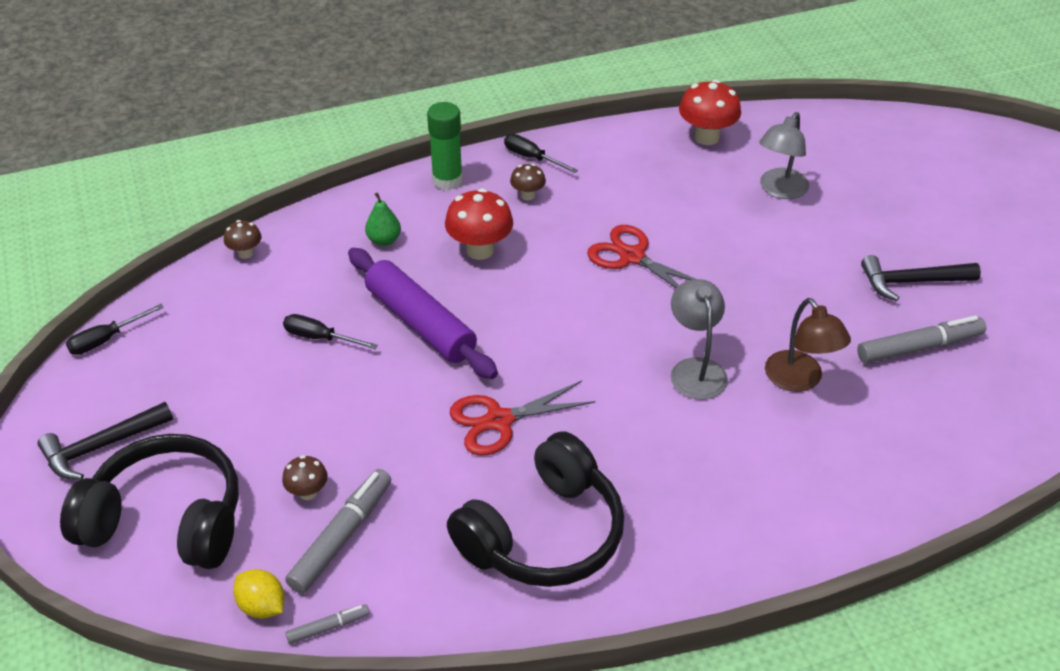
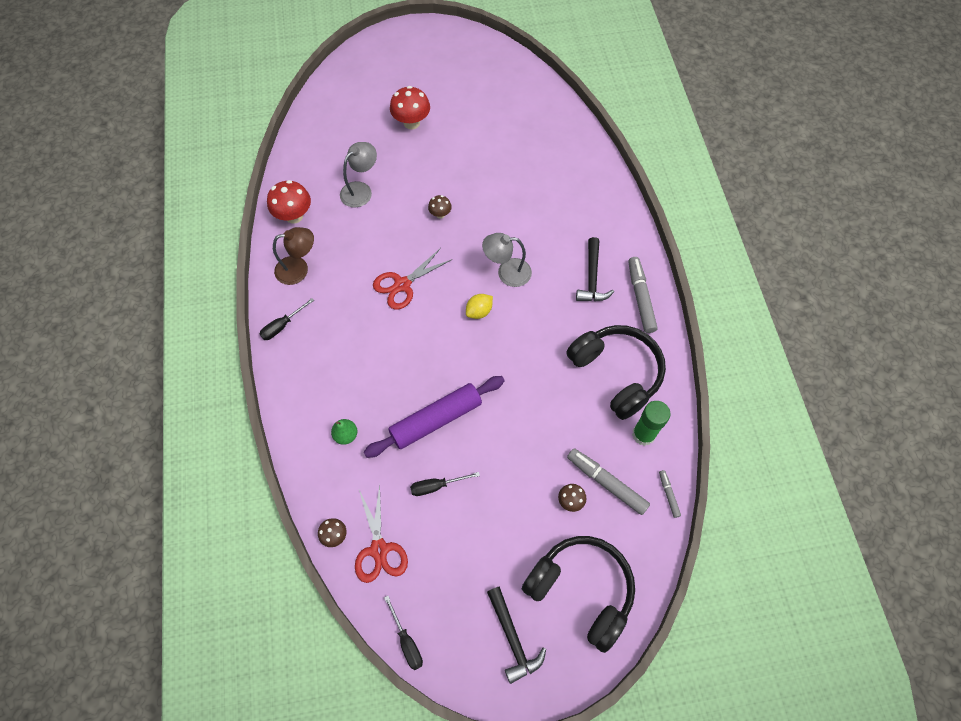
camera: 80 degrees left, 20 degrees up
black headphones [60,434,239,569] -> black headphones turned 105 degrees clockwise [522,536,635,653]
yellow lemon [233,569,284,619] -> yellow lemon moved to [466,294,493,319]
black screwdriver [283,314,378,349] -> black screwdriver turned 45 degrees clockwise [410,472,480,496]
green glue stick [427,102,463,190] -> green glue stick moved to [632,401,671,446]
red mushroom [445,188,513,260] -> red mushroom moved to [390,86,430,129]
red scissors [450,381,596,456] -> red scissors moved to [355,485,408,583]
brown mushroom [510,164,546,200] -> brown mushroom moved to [428,195,452,219]
grey lamp [759,112,809,199] -> grey lamp turned 90 degrees counterclockwise [340,142,377,208]
brown lamp [765,298,851,392] -> brown lamp moved to [273,227,314,285]
grey marker [857,316,986,364] -> grey marker moved to [628,257,658,333]
black hammer [861,255,981,301] -> black hammer moved to [576,237,614,301]

